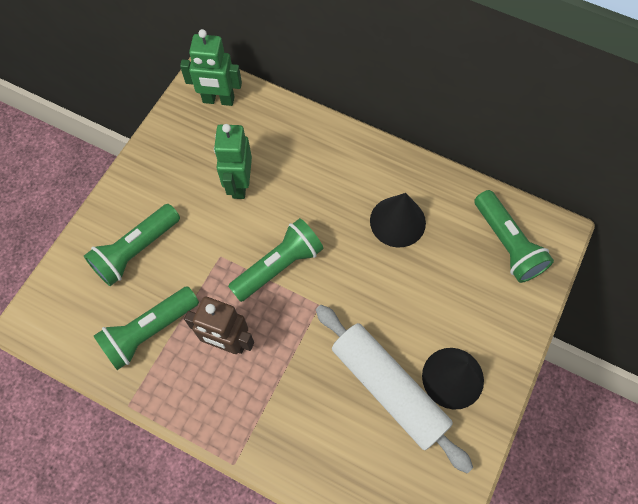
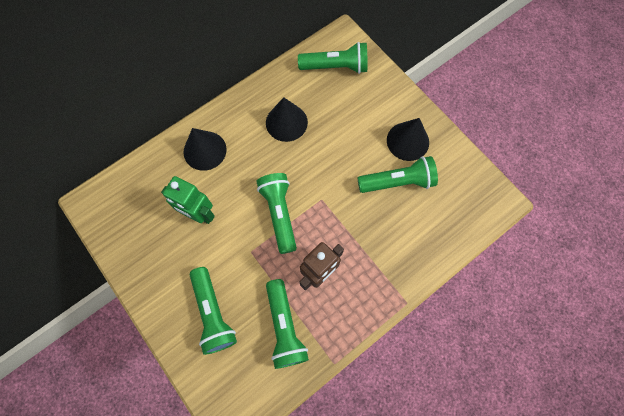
camera: 65 degrees left, 5 degrees up
green robot [180,29,242,106] -> none
white rolling pin [316,305,473,473] -> green flashlight [358,156,438,193]
none -> black cone [184,128,227,171]

